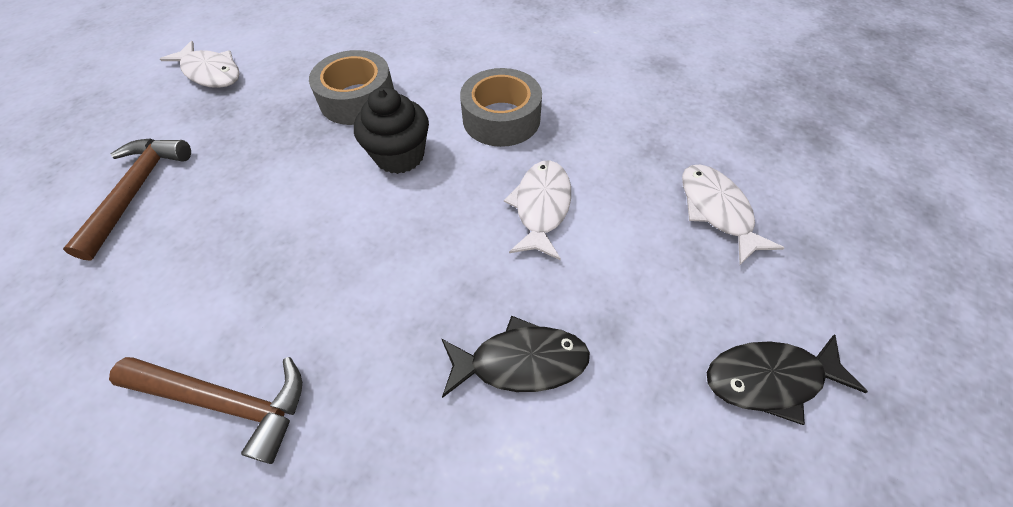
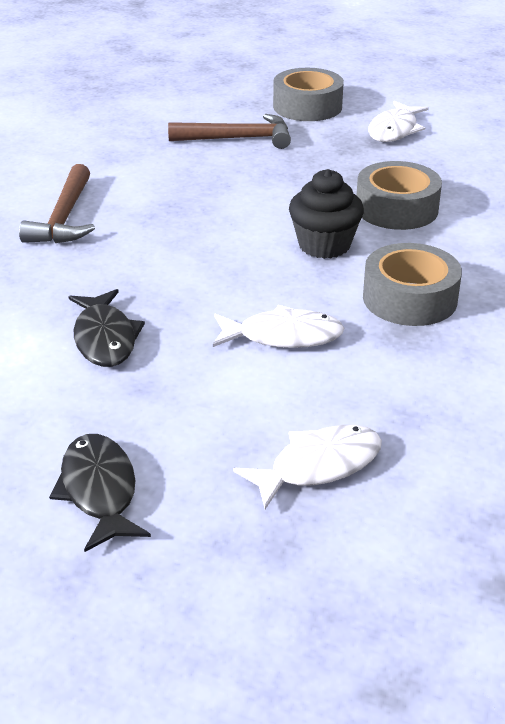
camera: 80 degrees right, 20 degrees down
none -> grey tape [273,68,344,121]

